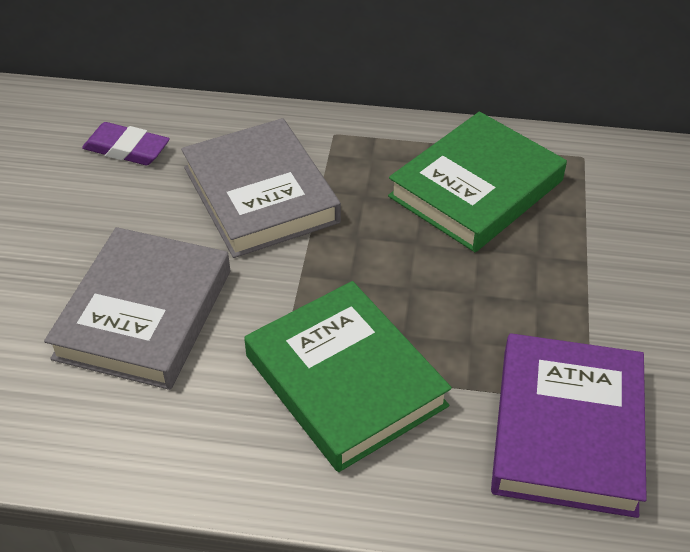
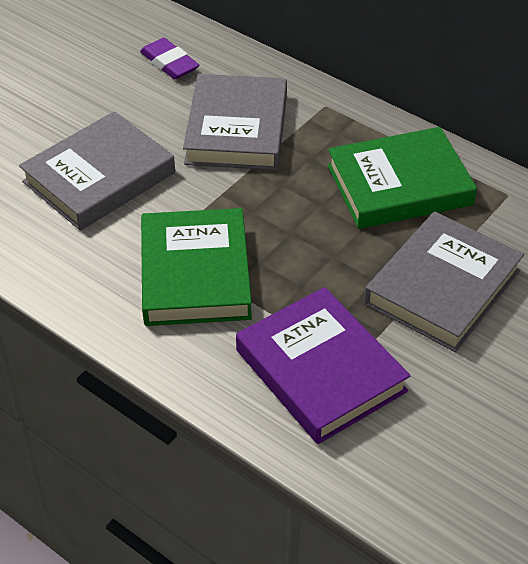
camera: 30 degrees right, 0 degrees up
purple book [491,333,647,518] -> purple book turned 75 degrees counterclockwise [236,287,410,444]
none -> grey book [364,211,524,352]

